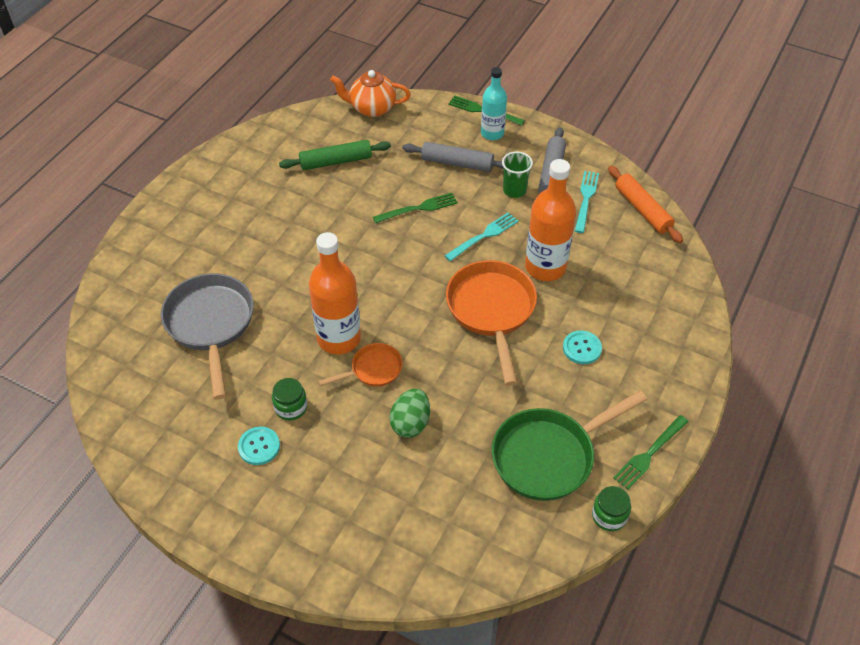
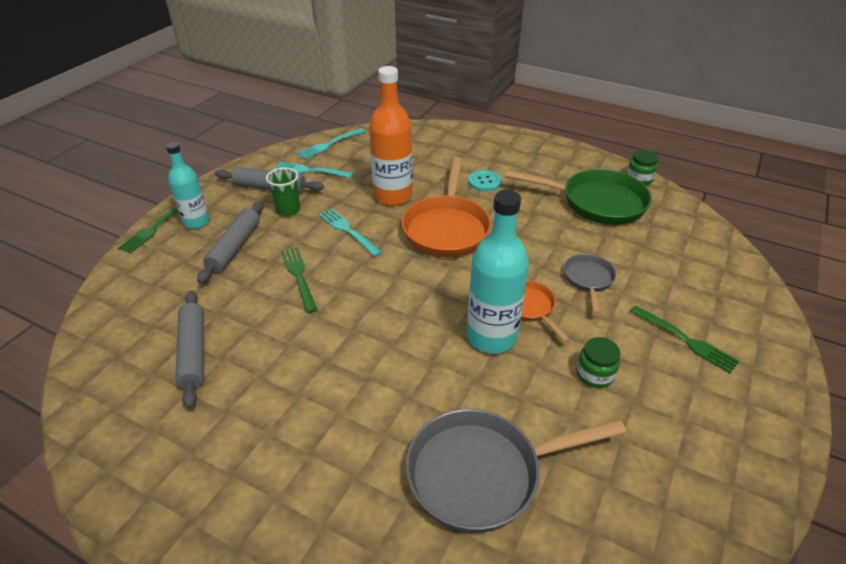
camera: 90 degrees left, 10 degrees down
turquoise button [238,427,280,465] -> none
green rolling pin [279,140,391,170] -> grey rolling pin [175,291,204,409]
orange bottle [309,232,361,354] -> turquoise bottle [467,190,529,354]
orange teapot [330,70,411,117] -> none
green egg [389,389,430,438] -> grey pan [564,254,616,314]
orange pan [446,260,537,386] -> orange pan turned 75 degrees counterclockwise [402,157,491,257]
green pan [492,390,647,501] -> green pan turned 45 degrees counterclockwise [505,169,652,225]
orange rolling pin [608,166,683,243] -> turquoise fork [297,128,365,159]
green fork [613,415,689,490] -> green fork moved to [630,305,740,373]

